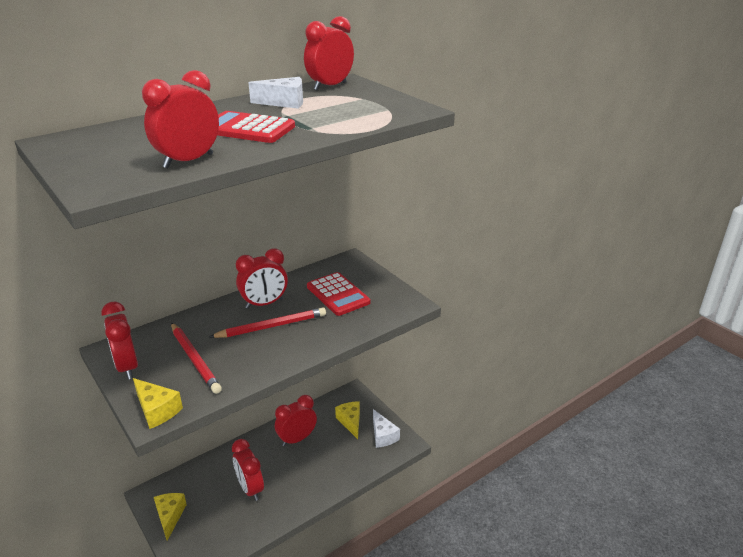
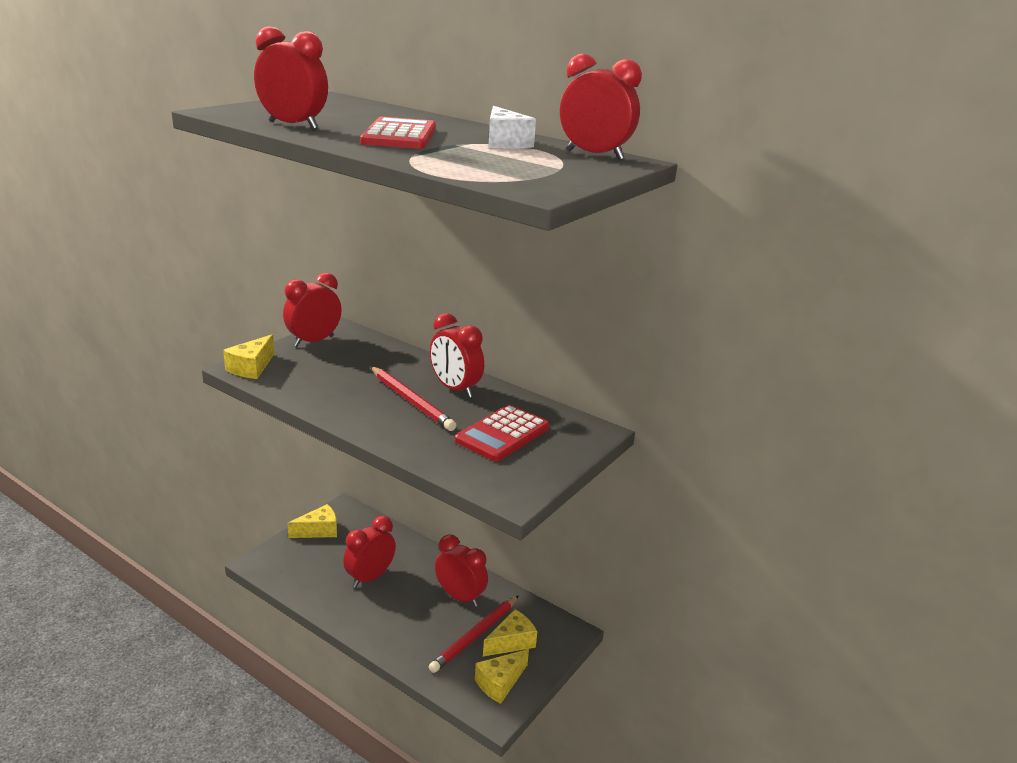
camera: 70 degrees right, 5 degrees down
red pencil [171,323,222,394] -> red pencil moved to [429,595,519,673]
white cheese [373,409,400,448] -> yellow cheese [475,649,529,704]

